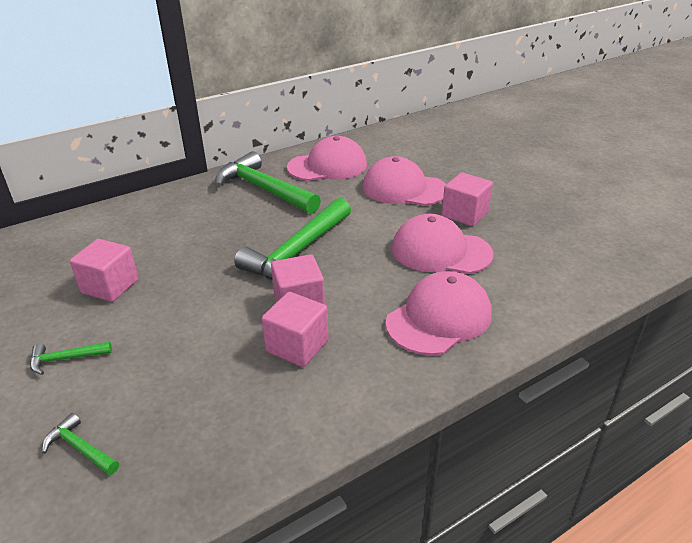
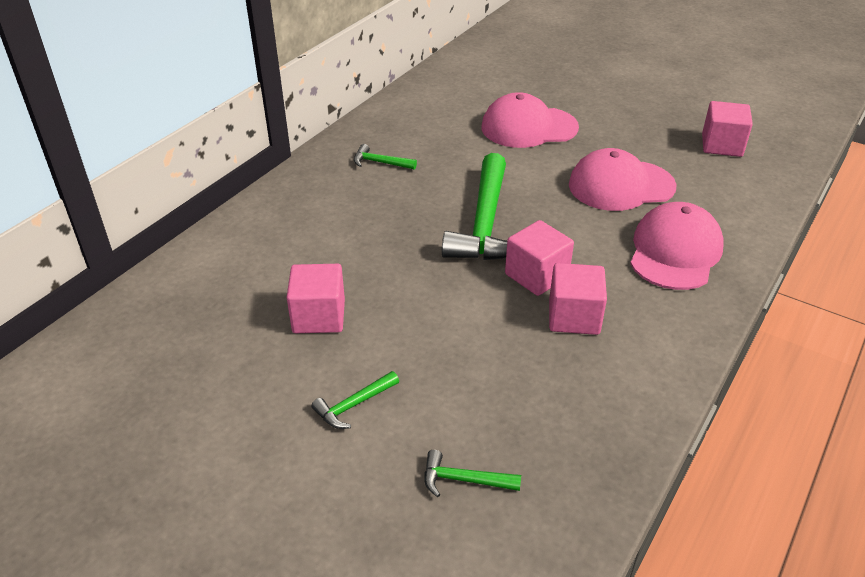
camera: 25 degrees left, 5 degrees up
green hammer [215,151,321,214] -> green hammer [354,144,417,170], size x0.44
pink cap [287,136,367,181] -> none
pink cube [442,173,493,226] -> pink cube moved to [702,101,753,157]

